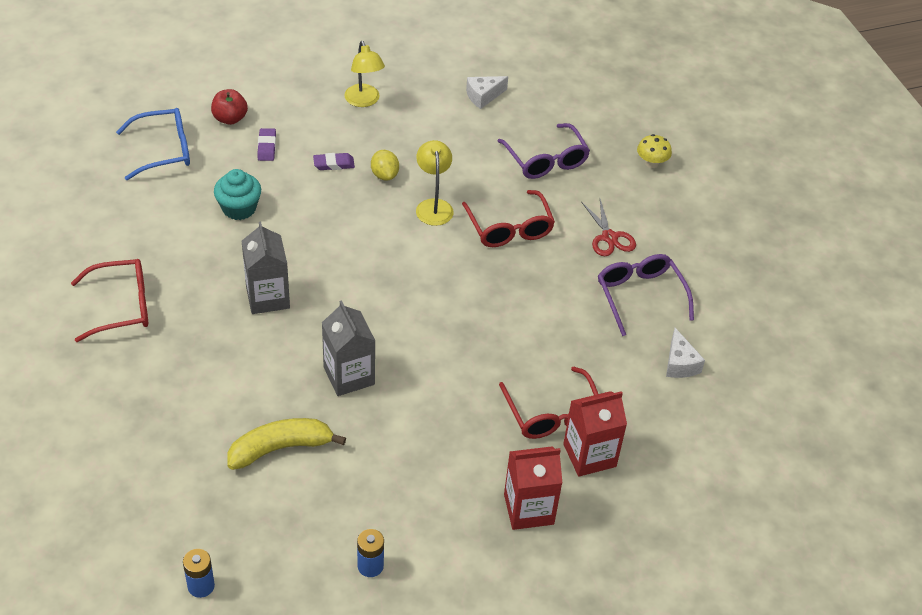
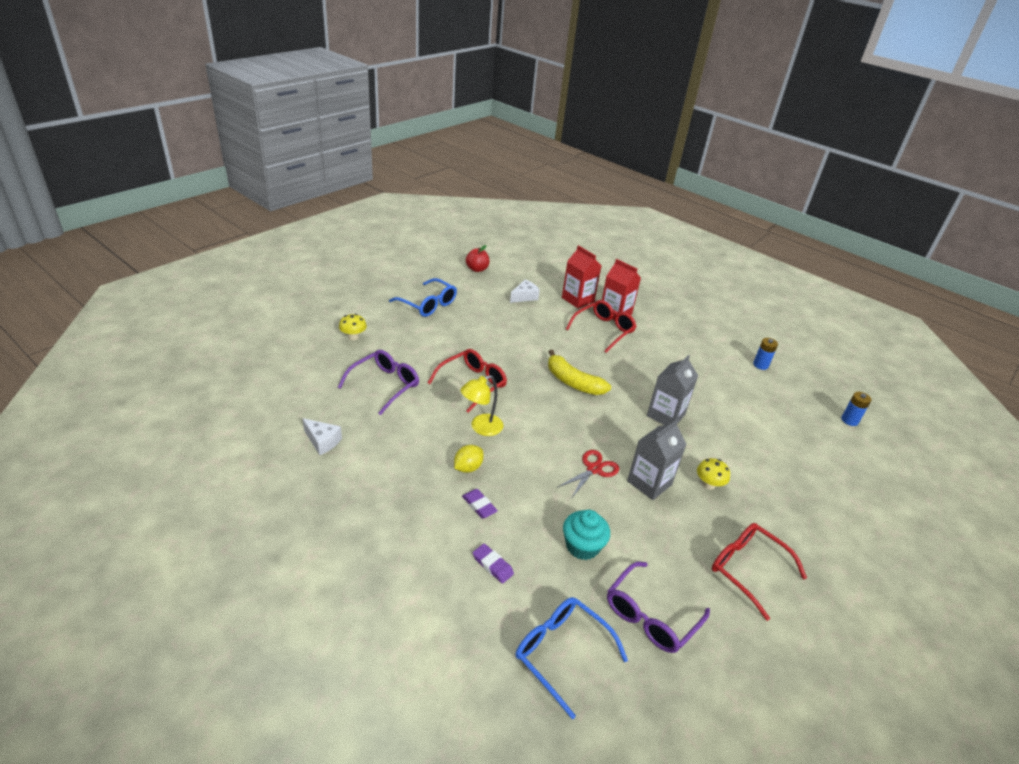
camera: 120 degrees left, 10 degrees down
red apple [211,89,248,125] -> red apple moved to [466,245,490,272]
yellow banana [227,418,346,470] -> yellow banana moved to [548,350,611,395]
purple eraser [258,128,276,161] -> purple eraser turned 75 degrees clockwise [473,544,514,584]
yellow lamp [344,41,385,107] -> none
red carton [504,446,562,530] -> red carton moved to [562,245,601,308]
red scissors [581,199,636,256] -> red scissors moved to [557,450,619,499]
purple glasses [598,254,694,336] -> purple glasses moved to [607,562,710,653]
none -> blue glasses [389,278,457,317]
none -> yellow mushroom [697,458,730,490]

